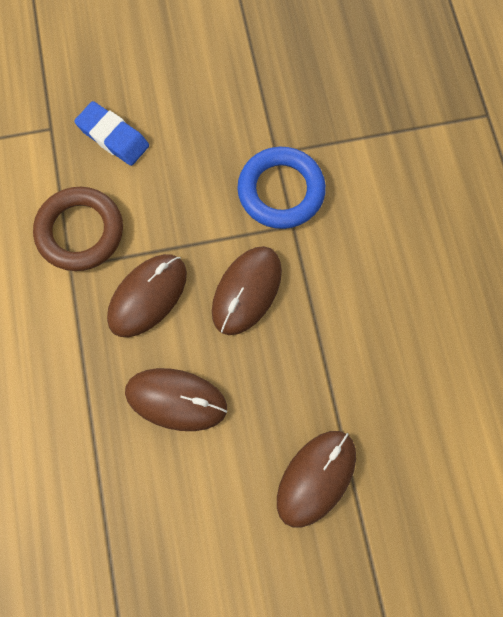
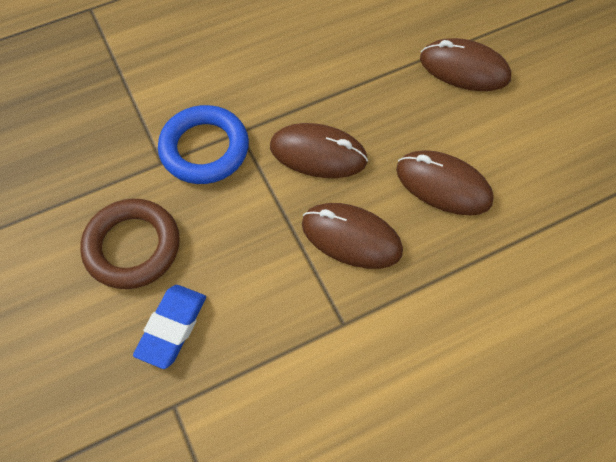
camera: 105 degrees left, 10 degrees down
brown ring [33,187,123,271] -> brown ring moved to [80,199,180,289]
brown mouse [125,368,227,431] -> brown mouse turned 60 degrees counterclockwise [396,150,494,215]

